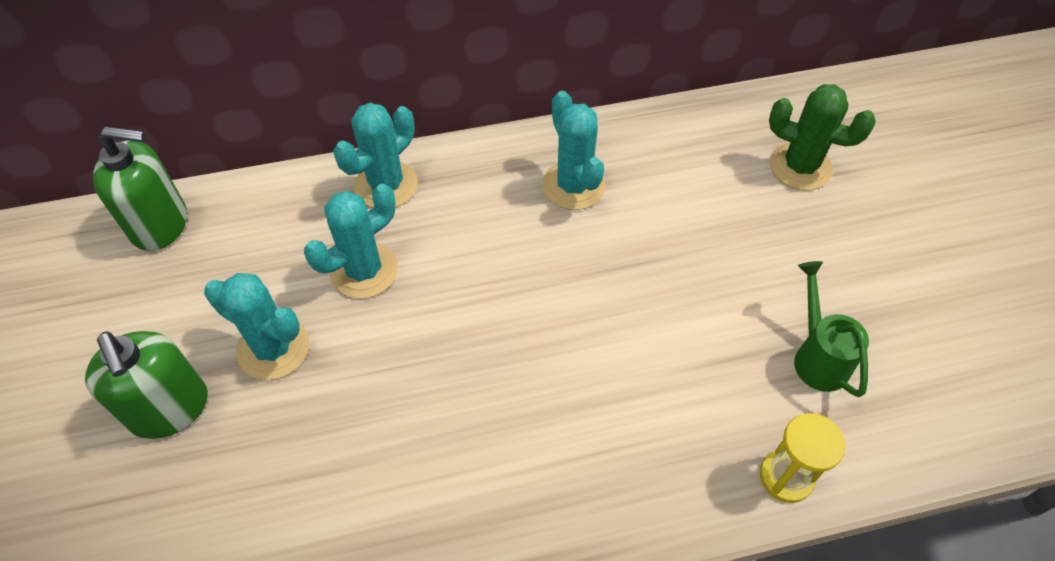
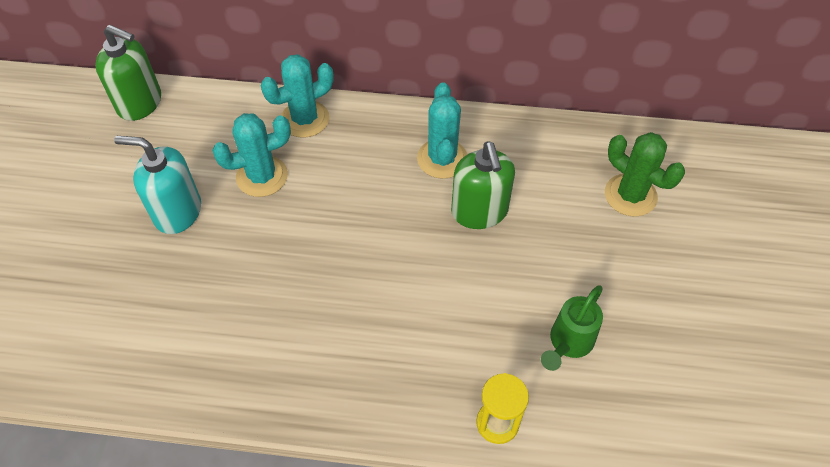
camera: 20 degrees right, 0 degrees up
green soap dispenser [85,331,208,439] -> green soap dispenser moved to [451,141,515,229]
turquoise cactus [204,273,309,380] -> turquoise soap dispenser [114,136,201,234]
green watering can [794,261,869,397] -> green watering can turned 150 degrees counterclockwise [541,285,603,371]

